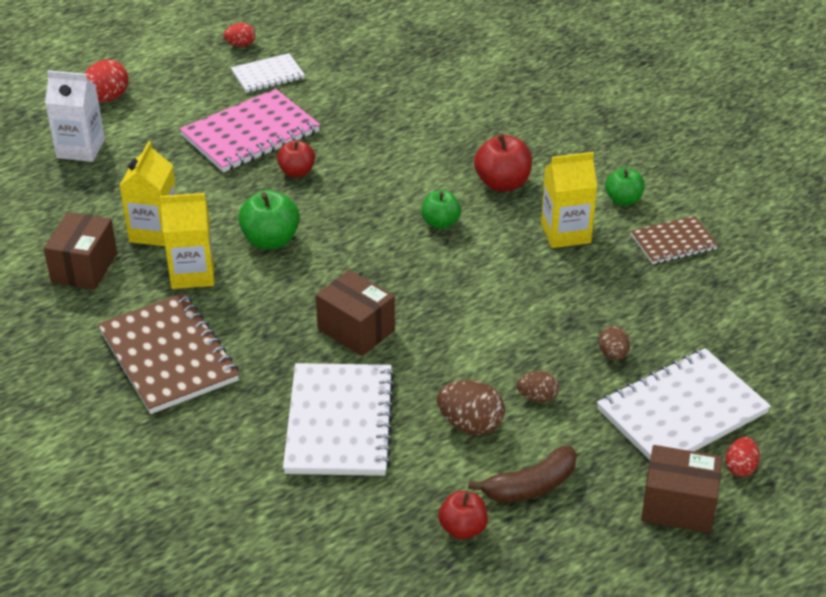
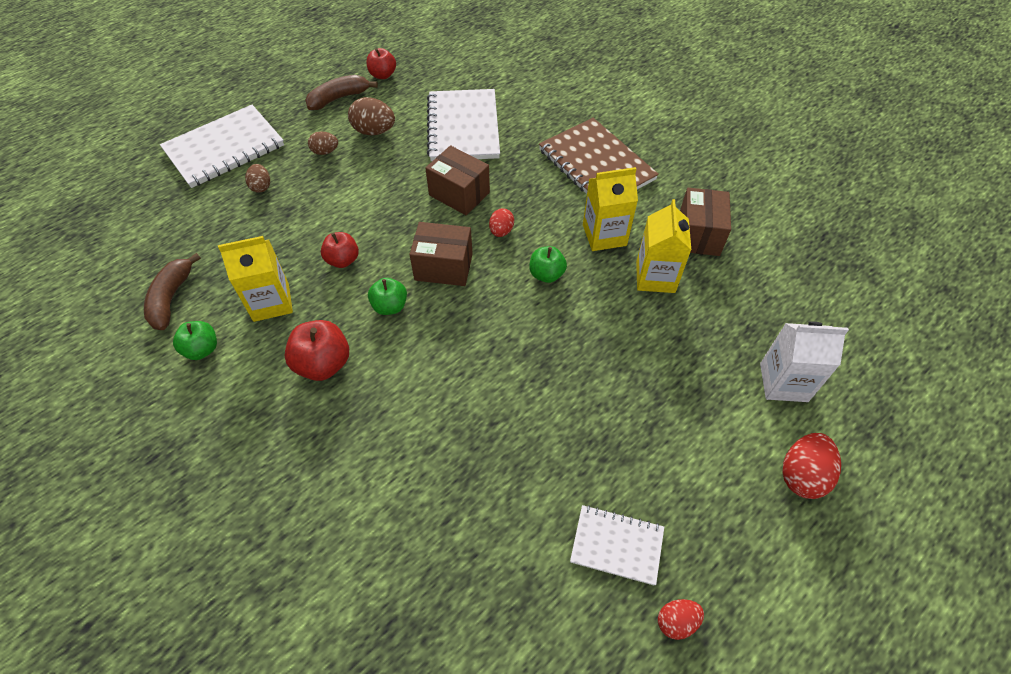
camera: 175 degrees right, 15 degrees up
pink notebook [180,89,320,173] -> none
white notebook [231,53,305,93] -> white notebook turned 45 degrees clockwise [570,505,664,586]
green apple [238,190,300,249] -> green apple [529,246,567,283], size x0.66
red apple [277,140,315,177] -> red apple moved to [321,232,359,268]
brown notebook [631,216,718,264] -> brown banana [144,253,201,330]
brown box [641,445,722,533] -> brown box moved to [410,222,473,286]
red egg [726,437,760,477] -> red egg moved to [489,208,514,237]

